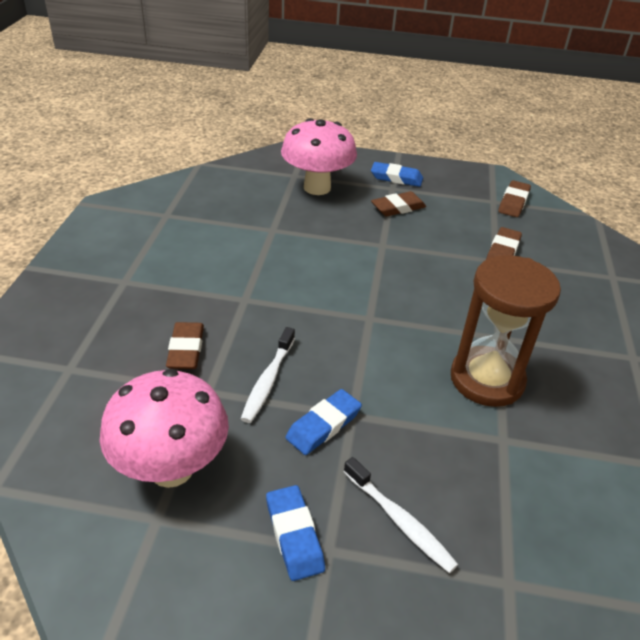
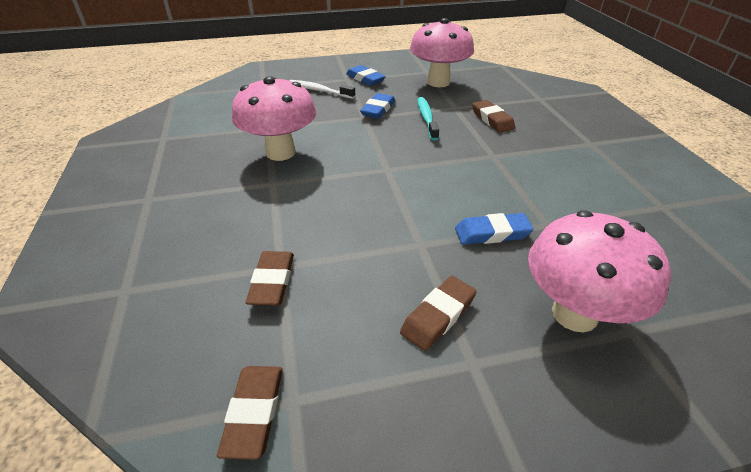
camera: 160 degrees right, 0 degrees up
white toothbrush [241,327,295,423] -> turquoise toothbrush [418,97,439,140]
blue eraser [371,162,423,187] -> blue eraser moved to [455,213,534,245]
brown hourglass [451,255,561,407] -> pink mushroom [232,76,317,161]

